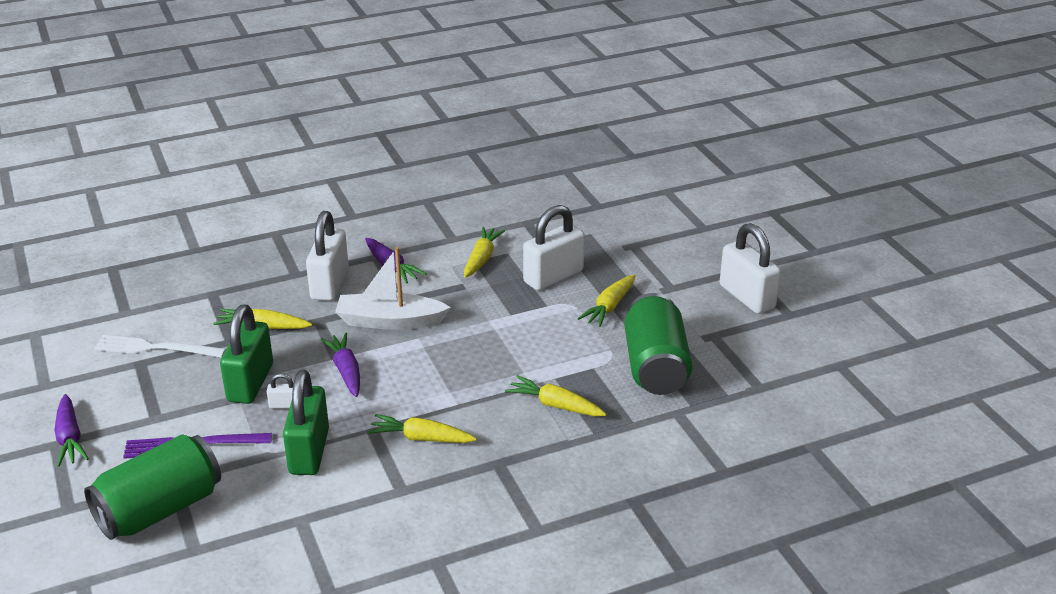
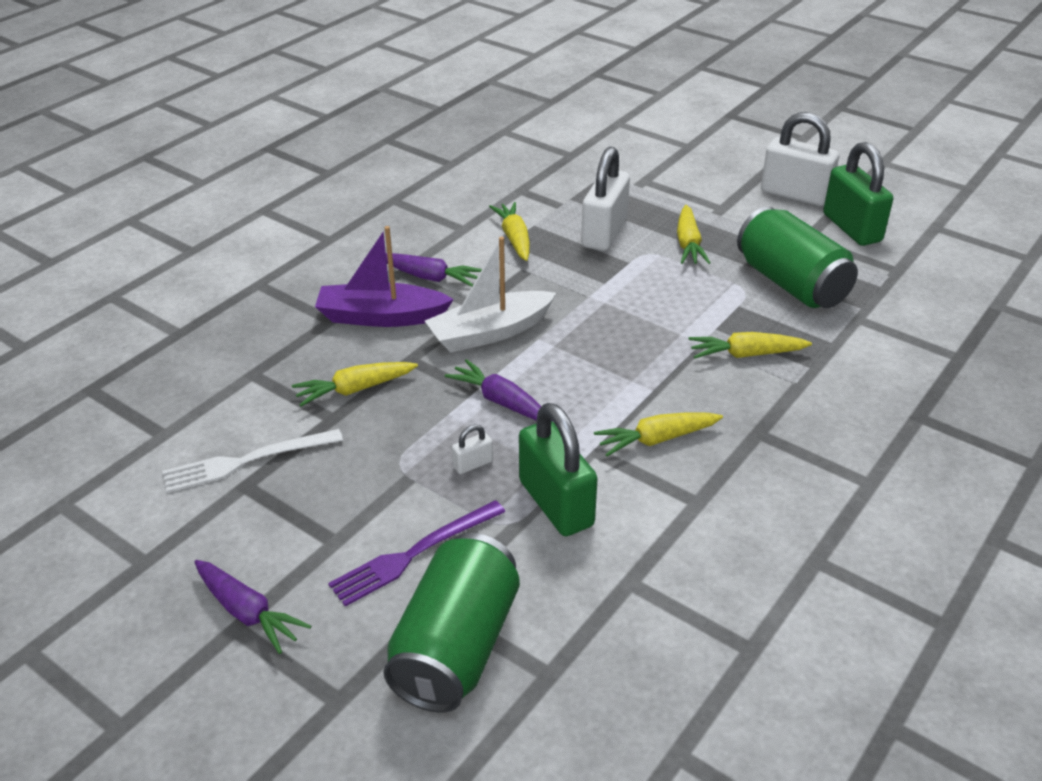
camera: 30 degrees left, 5 degrees up
green padlock [220,304,273,404] -> green padlock moved to [823,142,893,246]
white padlock [306,211,349,301] -> purple boat [315,226,454,327]

